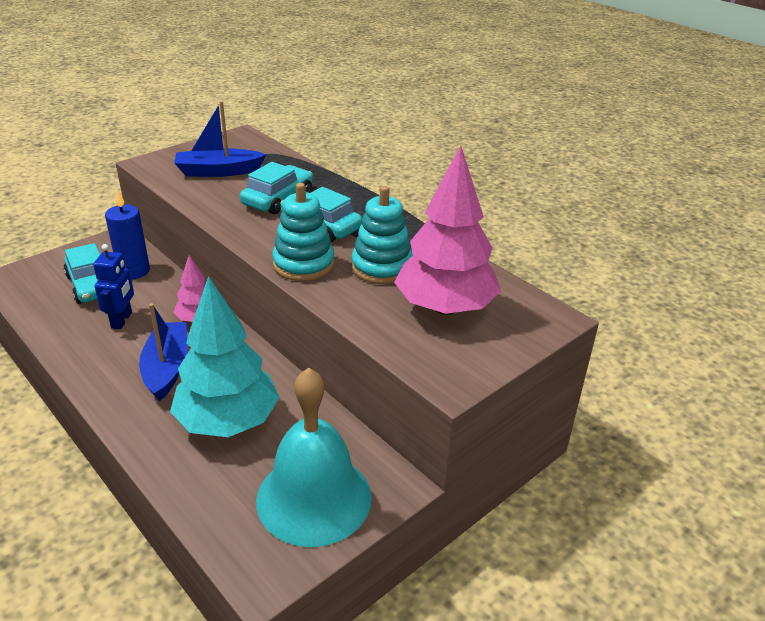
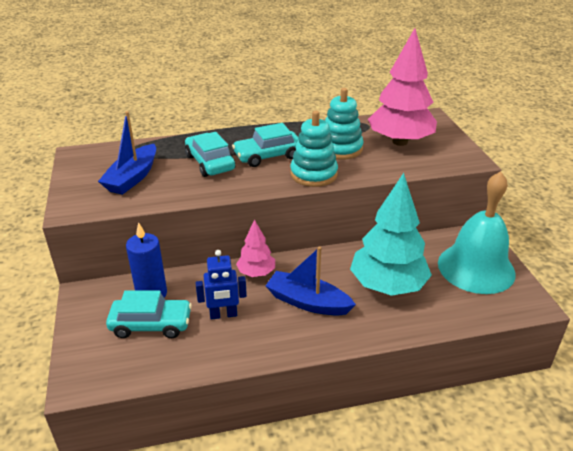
camera: 60 degrees left, 0 degrees up
blue robot [93,244,134,329] -> blue robot turned 135 degrees clockwise [196,250,247,319]

